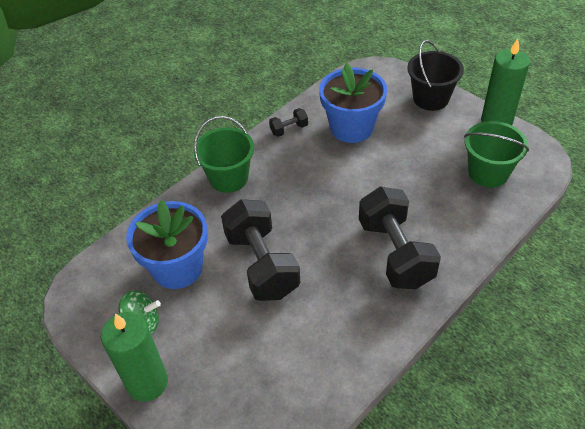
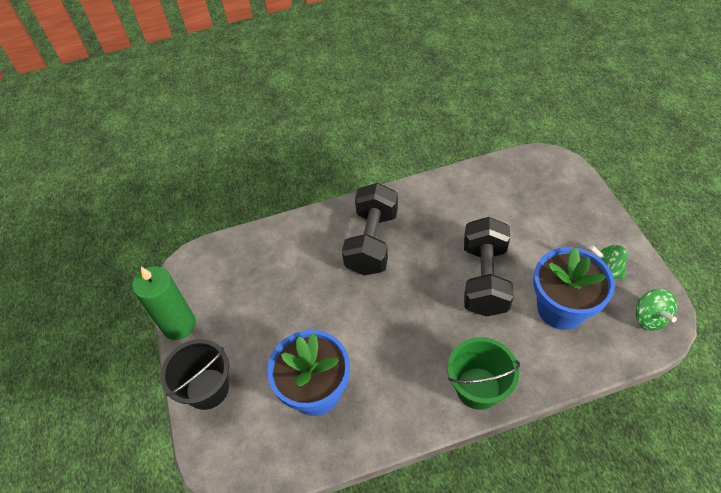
camera: 150 degrees left, 5 degrees up
green candle [101,312,168,402] -> none
black dumbbell [269,108,308,137] -> none
green bucket [464,121,529,187] -> none
none -> green spinning top [636,289,677,330]

